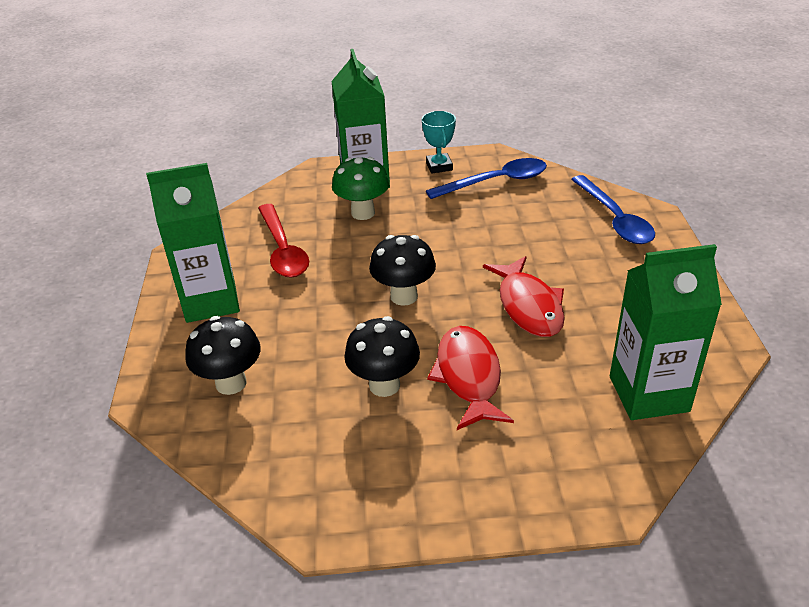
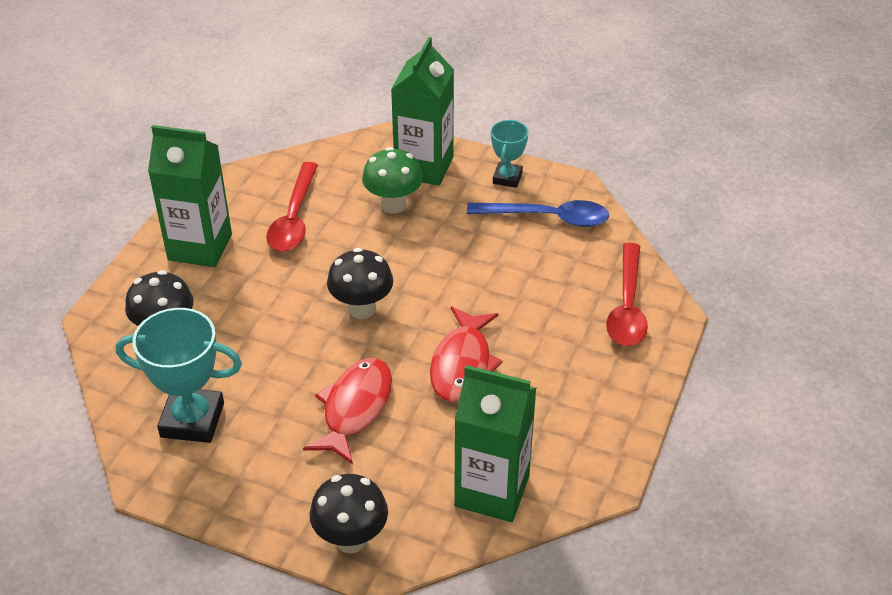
camera: 25 degrees right, 5 degrees up
black mushroom [344,316,420,397] -> black mushroom moved to [310,474,388,553]
blue spoon [571,175,655,244] -> red spoon [606,243,648,346]
none -> turquoise trophy [116,308,242,443]

